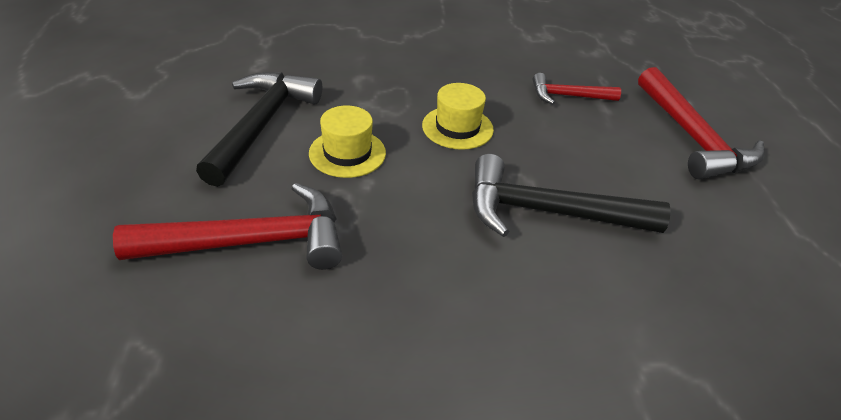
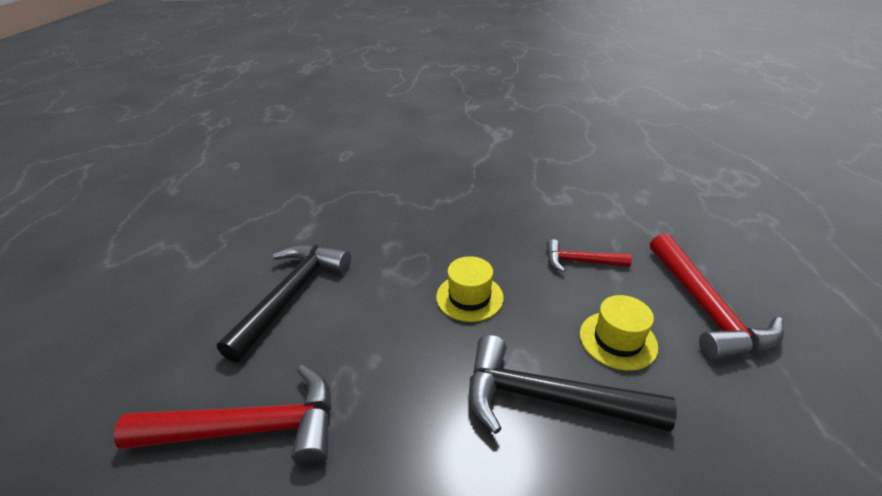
camera: 10 degrees right, 5 degrees down
yellow hat [309,105,386,178] -> yellow hat moved to [580,295,658,371]

